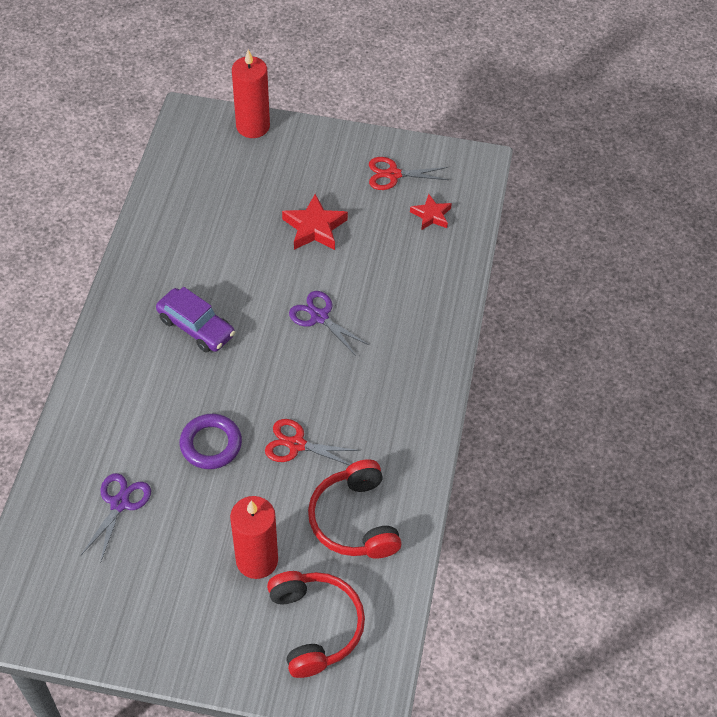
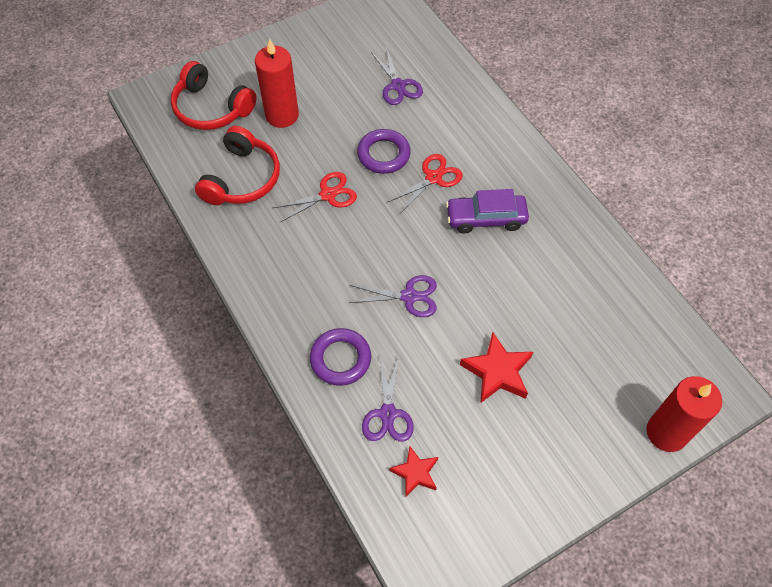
camera: 140 degrees right, 5 degrees up
red headphones [308,459,402,559] -> red headphones turned 75 degrees clockwise [195,126,280,205]
red scissors [369,157,448,190] -> red scissors moved to [388,154,463,213]
none -> purple ring [310,328,371,386]
none -> purple scissors [362,354,414,442]

